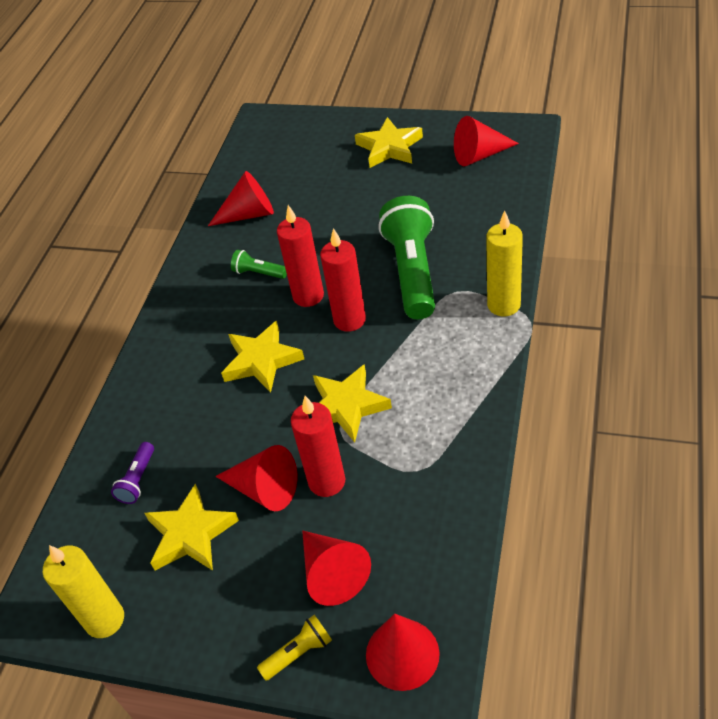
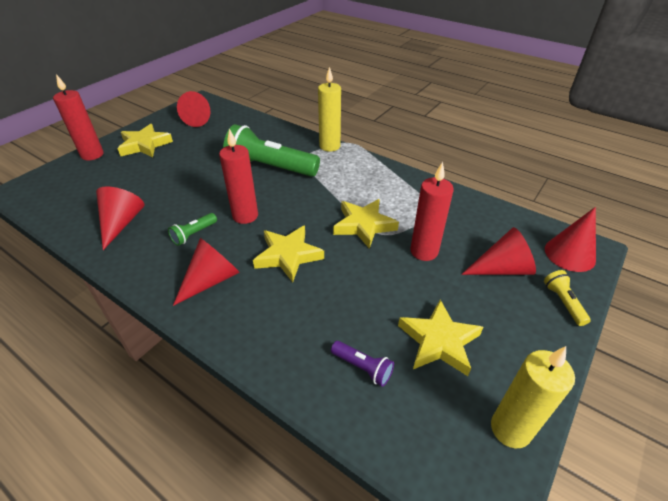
camera: 75 degrees left, 5 degrees down
red cone [215,445,297,511] -> red cone moved to [173,238,240,306]
red candle [320,228,366,332] -> red candle moved to [53,74,104,160]

